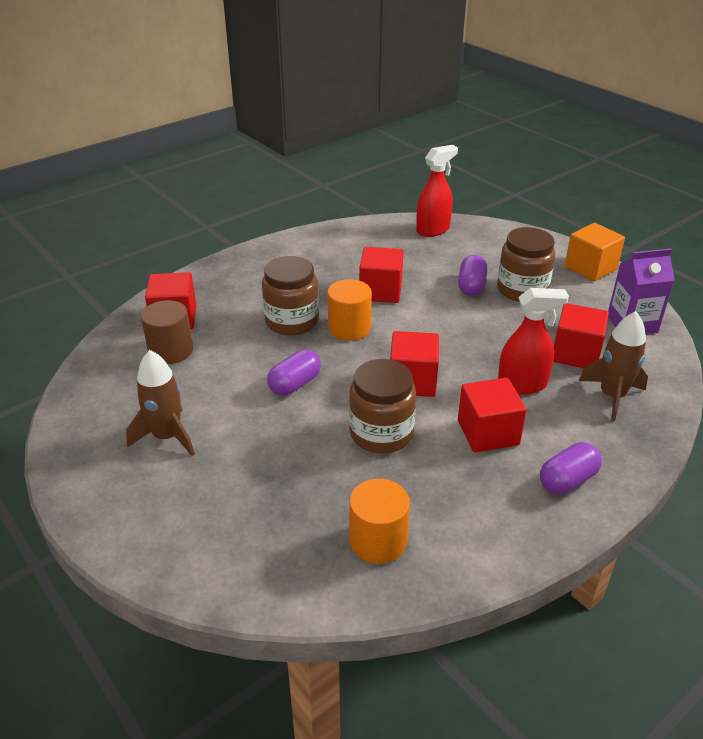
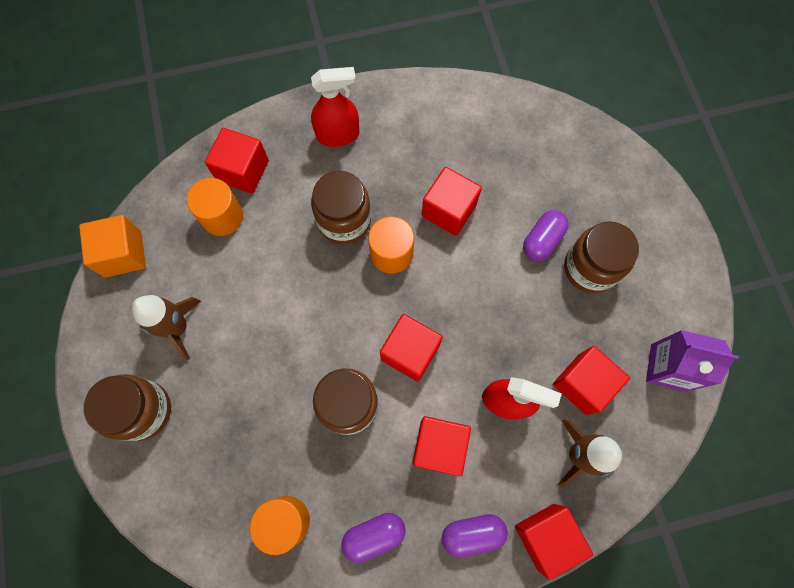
camera: 25 degrees right, 35 degrees up
brown cylinder [141,300,193,364] -> orange cylinder [187,178,243,236]
purple capsule [267,349,321,396] -> purple capsule moved to [341,513,406,563]
red spray bottle [416,145,458,237] -> red spray bottle moved to [311,67,359,147]
orange cube [565,223,625,281] -> orange cube moved to [79,215,146,278]
none -> brown jar [83,374,171,441]
none -> red cube [515,504,593,580]

